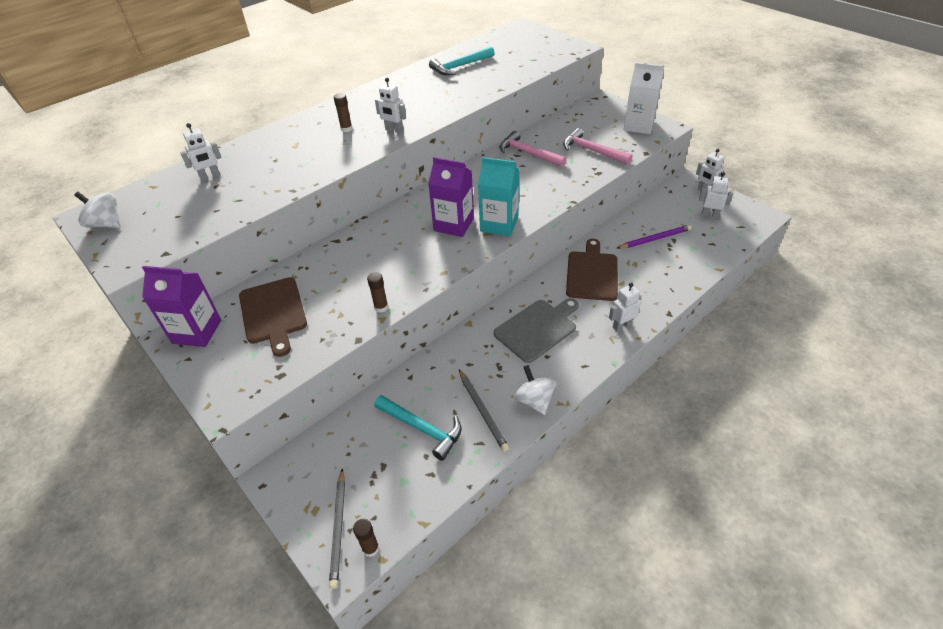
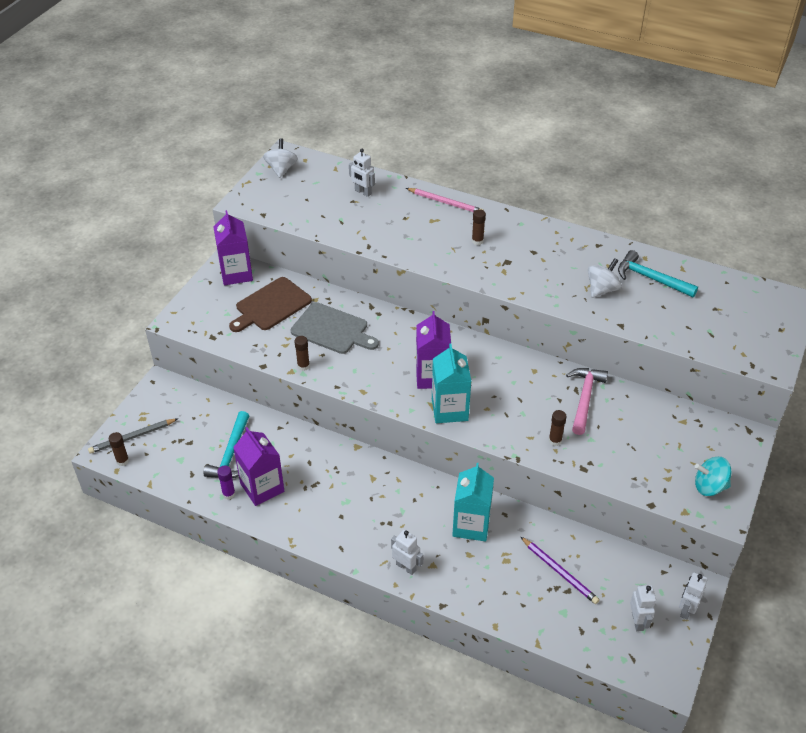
camera: 65 degrees right, 0 degrees up
white robot [375,78,406,133] -> none
grey pencil [459,369,509,452] -> purple carton [233,427,284,506]
grey cutting board [494,298,579,363] -> grey cutting board moved to [291,302,379,354]
white spinning top [514,365,556,415] -> white spinning top moved to [588,258,622,298]
pink hammer [563,128,632,165] -> none
brown cutting board [566,239,618,301] -> turquoise carton [452,463,494,541]
white carton [623,62,664,134] -> turquoise spinning top [695,457,731,496]
none -> purple glue stick [217,465,235,499]
none -> pink pencil [406,188,483,212]
none -> brown glue stick [549,410,567,446]

